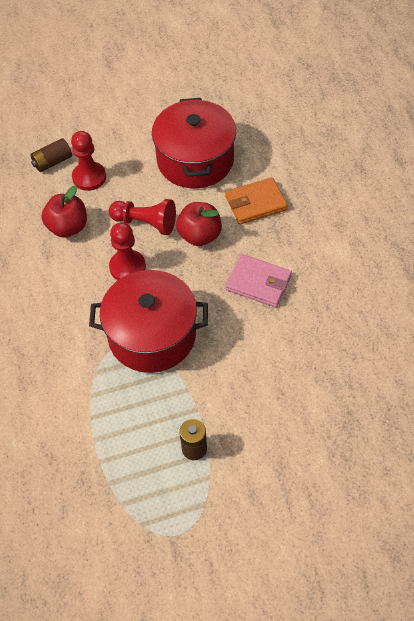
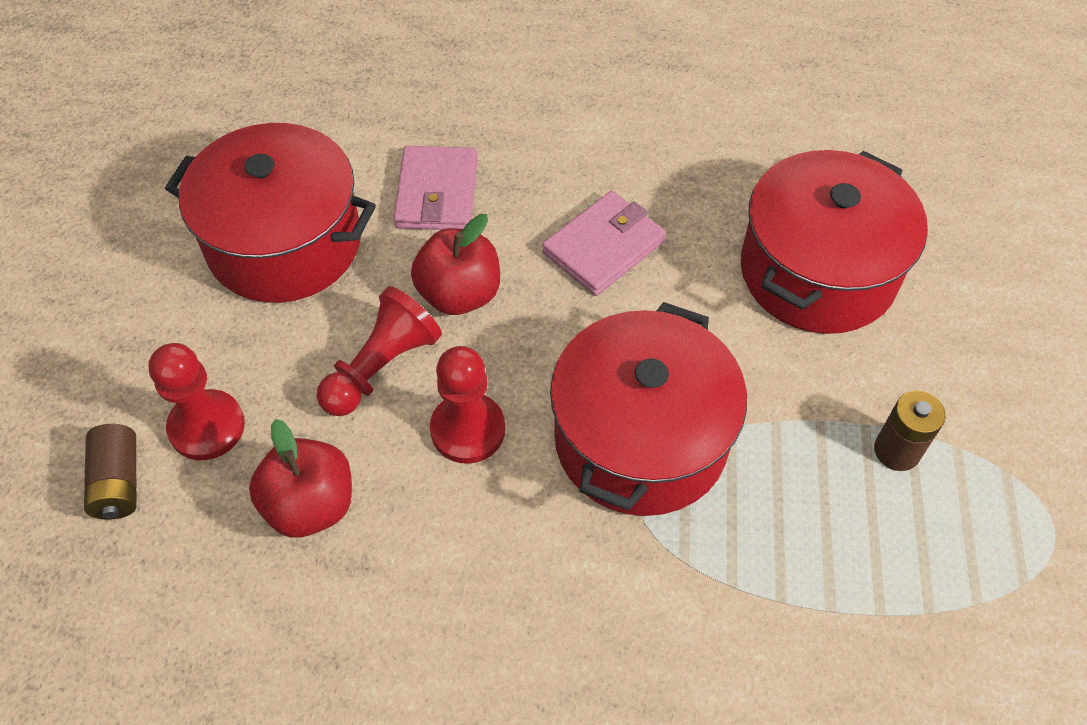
camera: 70 degrees left, 0 degrees up
orange wallet [225,177,288,225] -> pink wallet [393,146,477,230]
none -> red pot [741,150,928,334]

